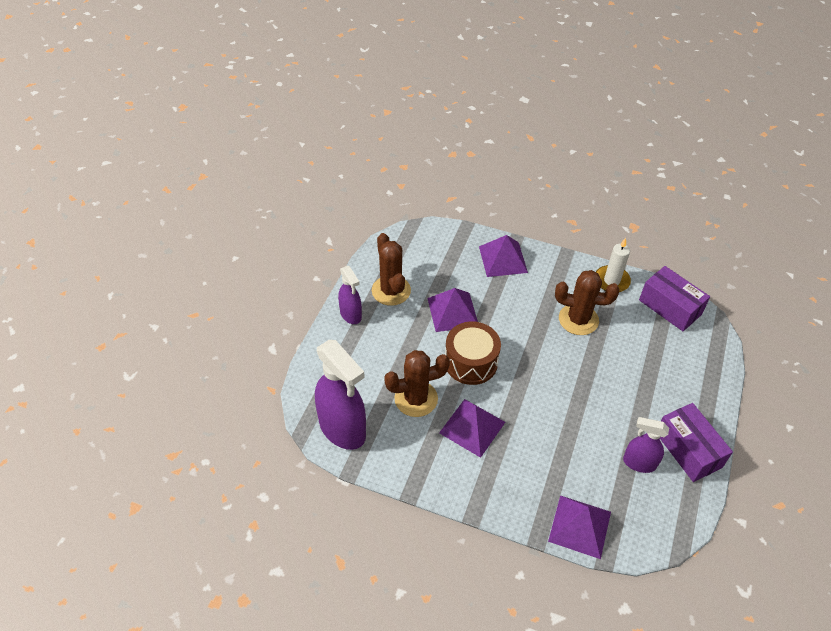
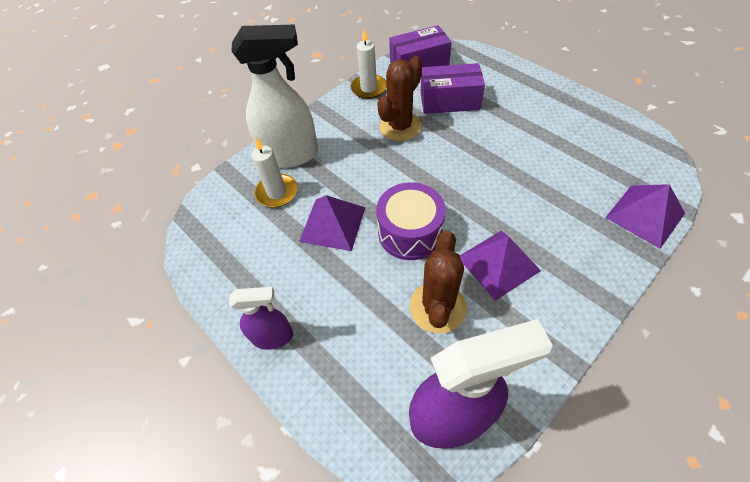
camera: 60 degrees left, 5 degrees up
brown cactus [372,233,411,306] -> none
brown drum [445,321,501,385] -> purple drum [376,182,446,260]
purple pyramid [479,235,528,277] -> white spray bottle [231,24,318,168]
purple spray bottle [623,417,669,473] -> none
purple box [660,403,733,482] -> purple box moved to [421,63,485,114]
none -> white candle [251,137,298,208]

